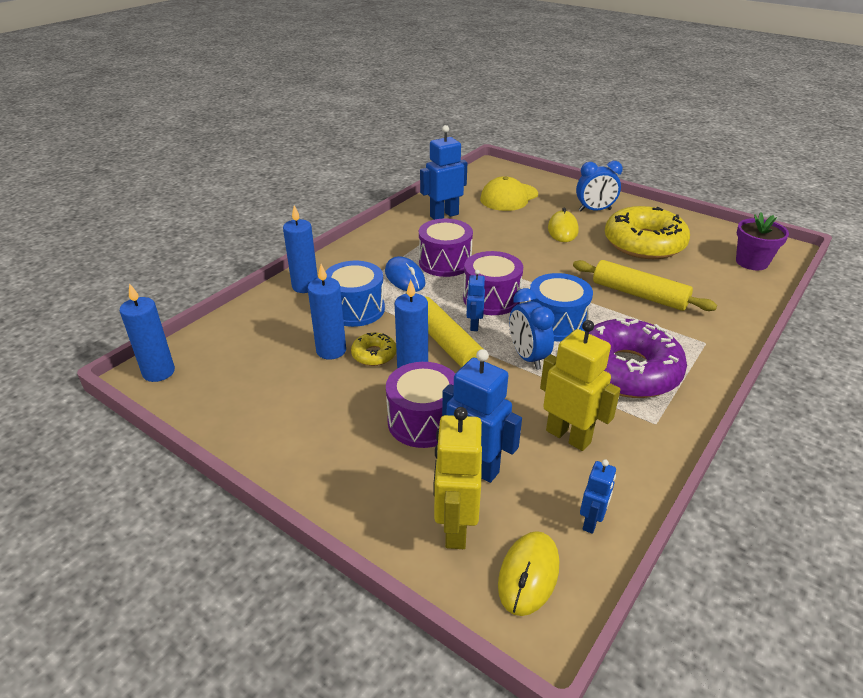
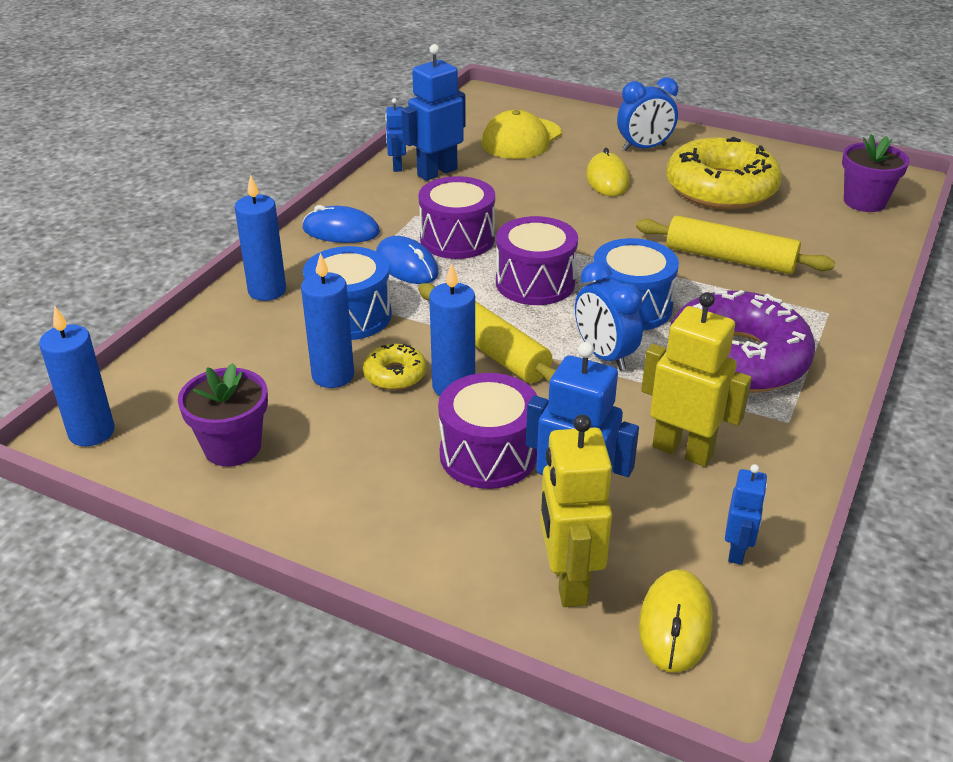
camera: 10 degrees left, 0 degrees up
blue robot [466,270,485,331] -> blue robot moved to [385,98,406,172]
none -> purple flower pot [178,363,268,467]
none -> blue mouse [303,205,380,243]

